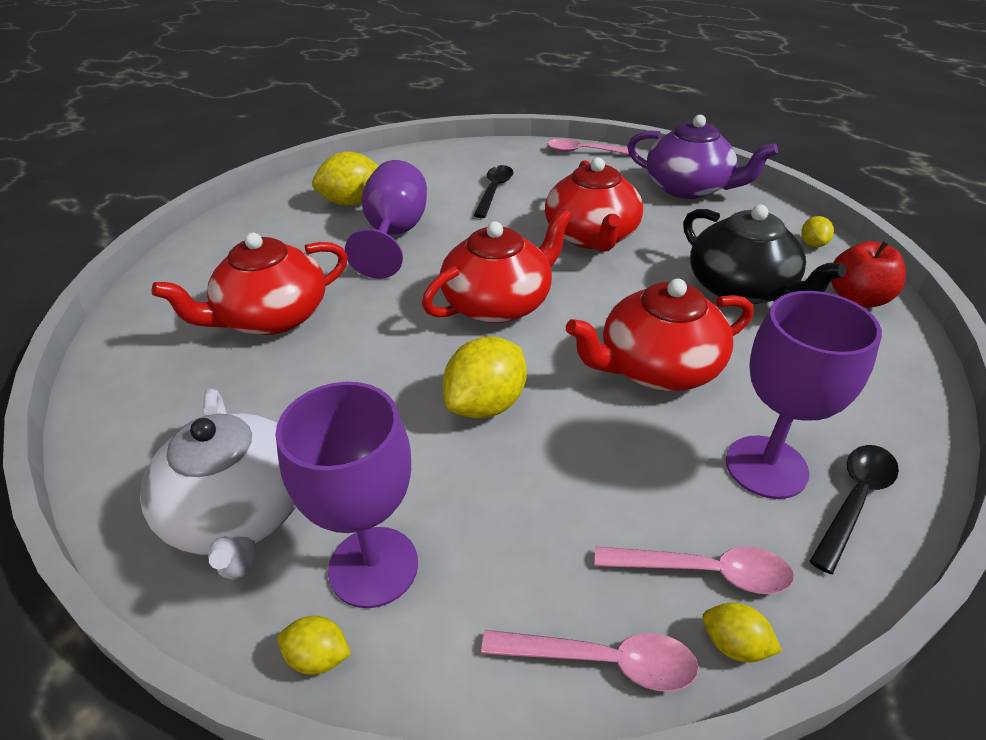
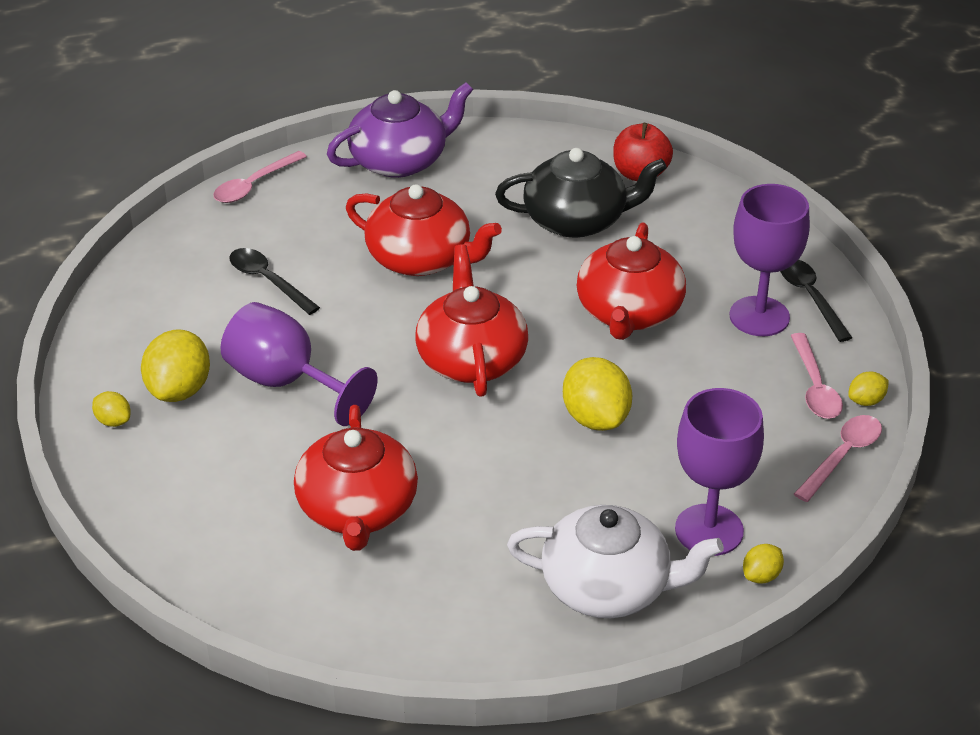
camera: 60 degrees left, 0 degrees up
pink spoon [595,547,794,594] -> pink spoon turned 135 degrees clockwise [791,333,843,419]
yellow lemon [801,216,834,247] -> yellow lemon moved to [92,391,131,427]

